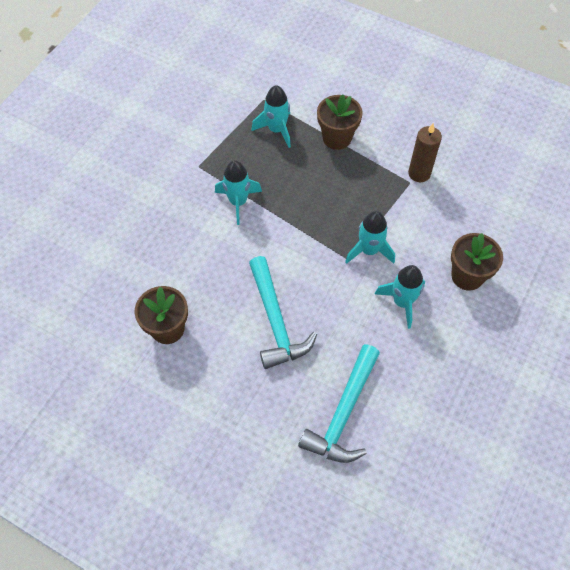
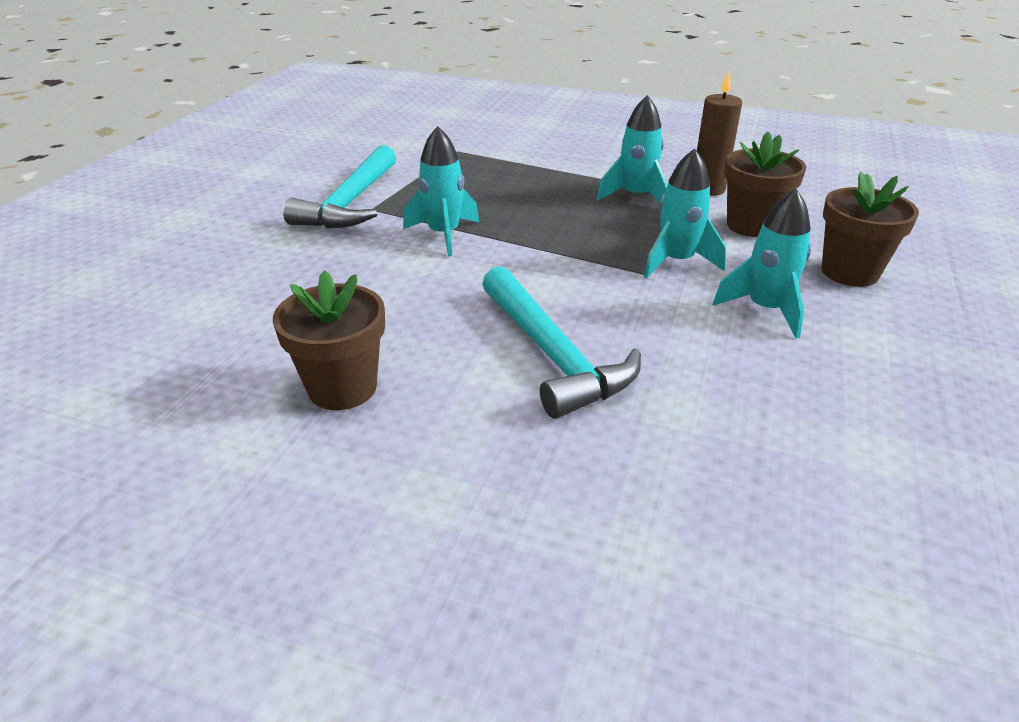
camera: 10 degrees left, 25 degrees down
turquoise rocket [251,85,291,148] -> turquoise rocket moved to [597,95,667,203]
turquoise hammer [298,344,380,463] -> turquoise hammer moved to [283,145,396,229]
brown flower pot [317,94,363,150] -> brown flower pot moved to [724,132,806,237]

